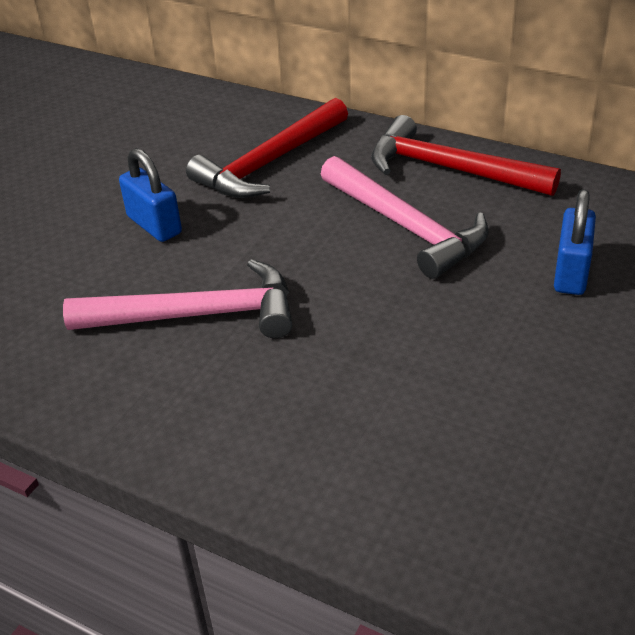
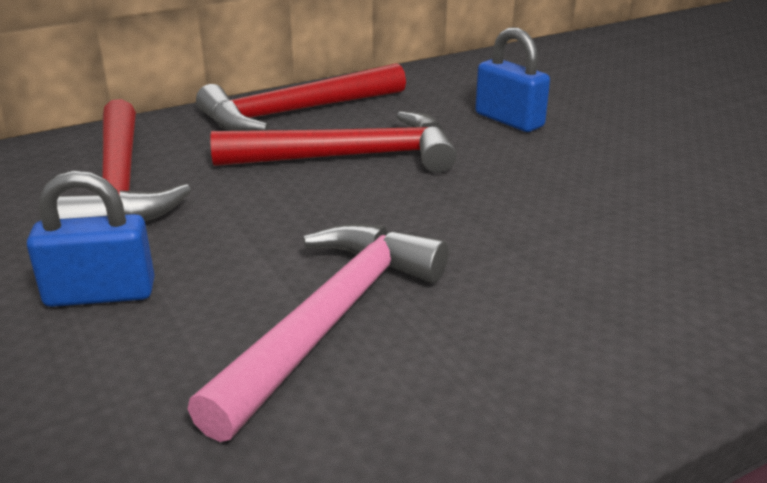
camera: 60 degrees left, 10 degrees down
pink hammer [321,156,489,279] -> red hammer [210,111,457,173]

